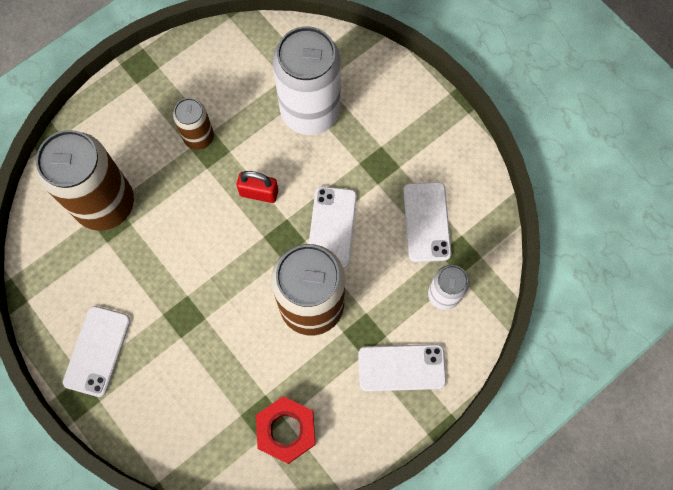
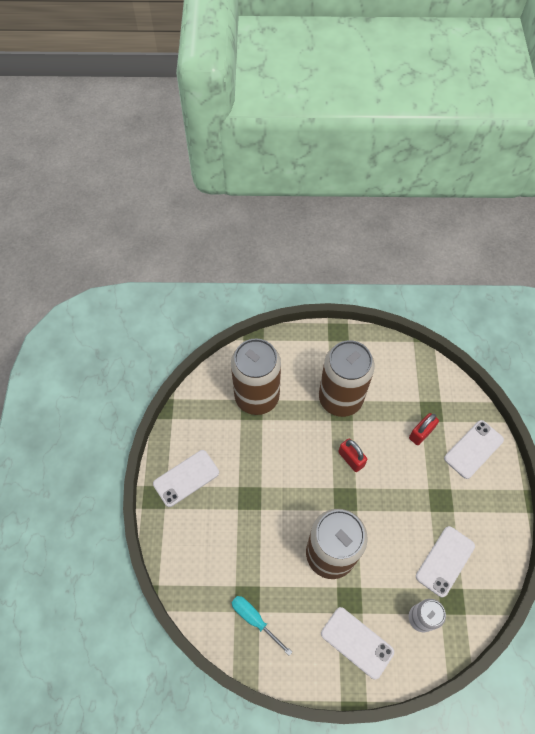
camera: 40 degrees right, 10 degrees down
brown can [173,98,214,150] -> brown can [319,340,375,417], size x1.94
red nut [256,396,316,464] -> turquoise screwdriver [232,596,292,656]
white can [273,26,341,135] -> red padlock [409,413,439,445]
white phone [309,186,357,268] -> white phone moved to [444,420,504,479]

